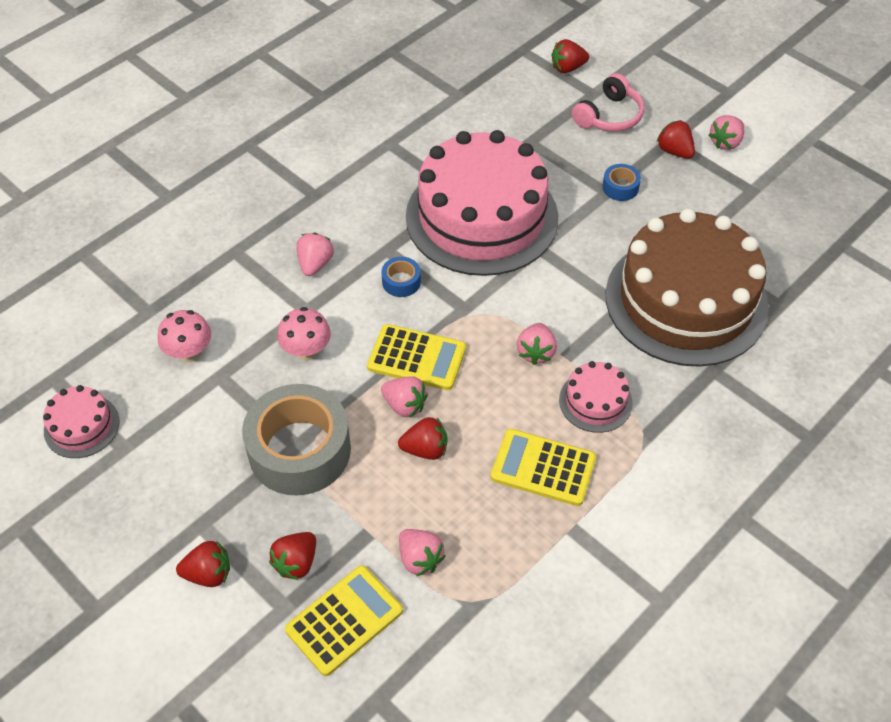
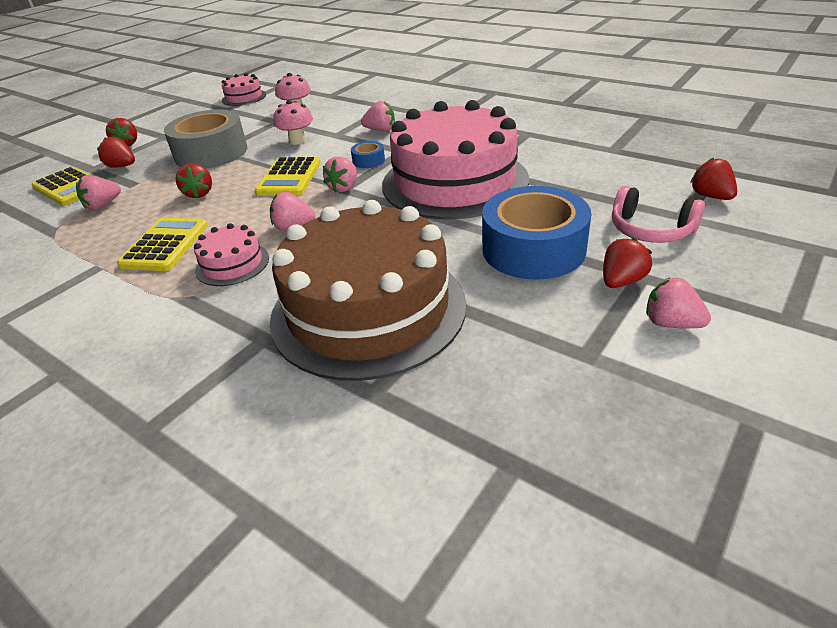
camera: 85 degrees right, 15 degrees down
pink strawberry [381,377,428,418] -> pink strawberry moved to [323,157,357,192]
blue tape [602,164,641,201] -> blue tape [482,186,591,280], size x2.37

